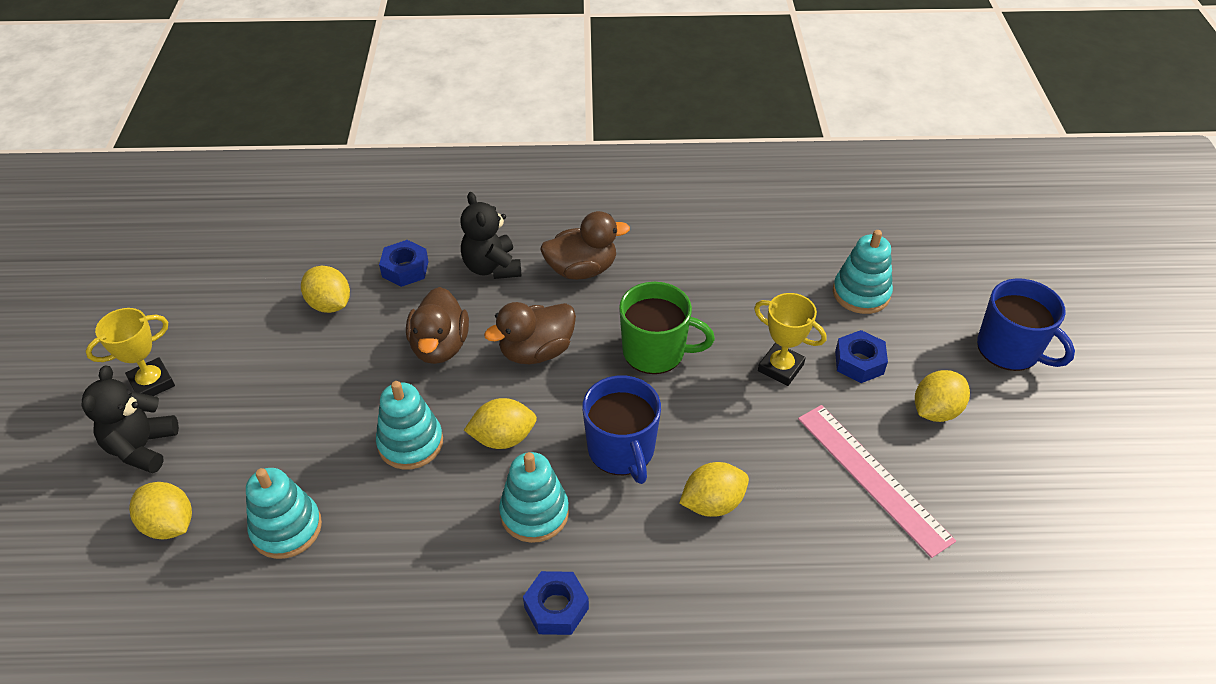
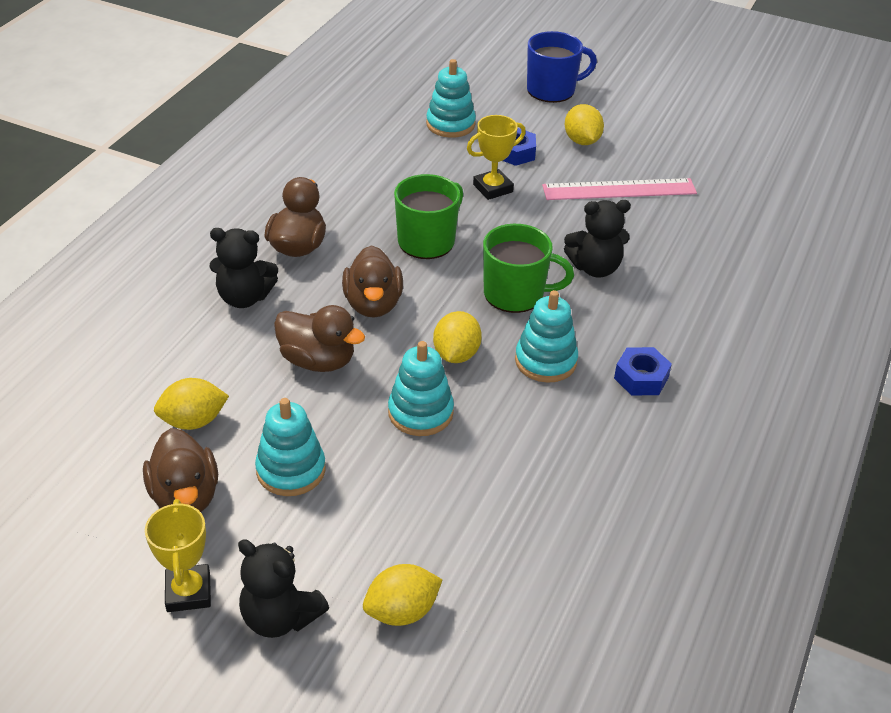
camera: 65 degrees left, 5 degrees down
turquoise stacking toy [246,468,322,559] -> turquoise stacking toy moved to [255,398,325,496]
blue nut [379,240,429,287] -> none
blue mug [582,375,661,484] -> green mug [483,224,574,313]
yellow lemon [679,462,749,517] -> black teddy bear [564,200,631,278]
none -> brown duck [143,428,218,512]

